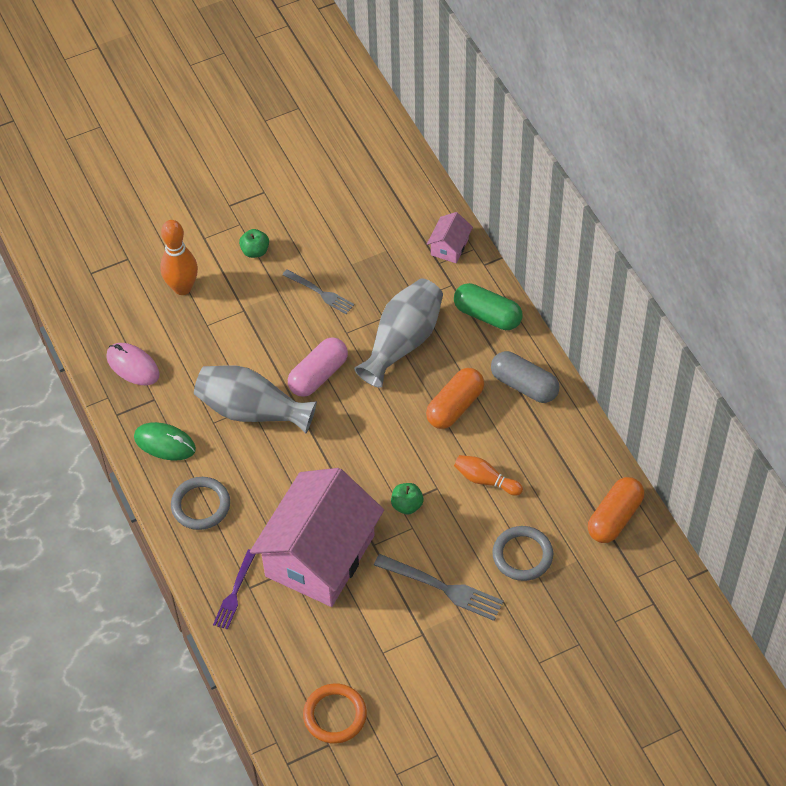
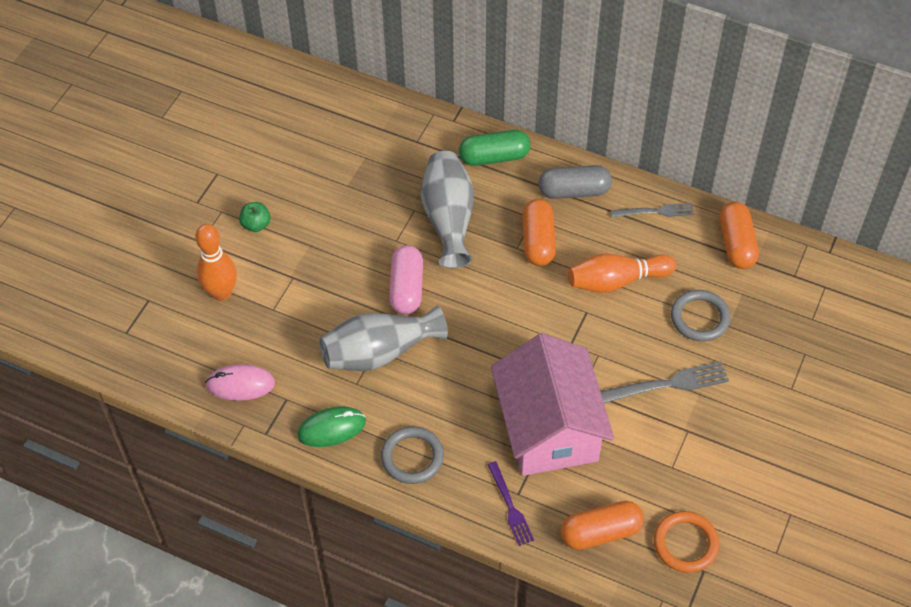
camera: 40 degrees left, 0 degrees up
grey fork [283,269,354,314] -> grey fork moved to [610,203,694,217]
green apple [391,483,424,515] -> none
pink house [427,212,473,263] -> none
orange bowling pin [454,455,523,496] -> orange bowling pin [568,254,676,293], size x1.54
none -> orange capsule [561,501,644,550]

